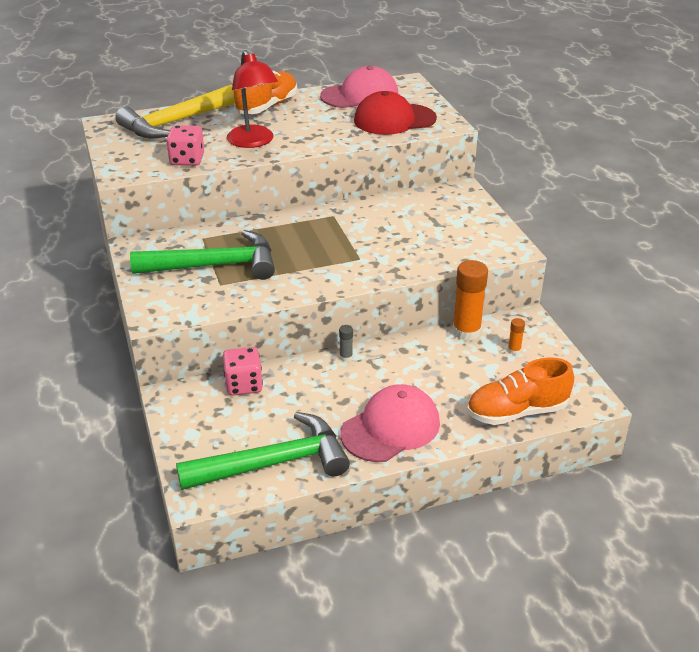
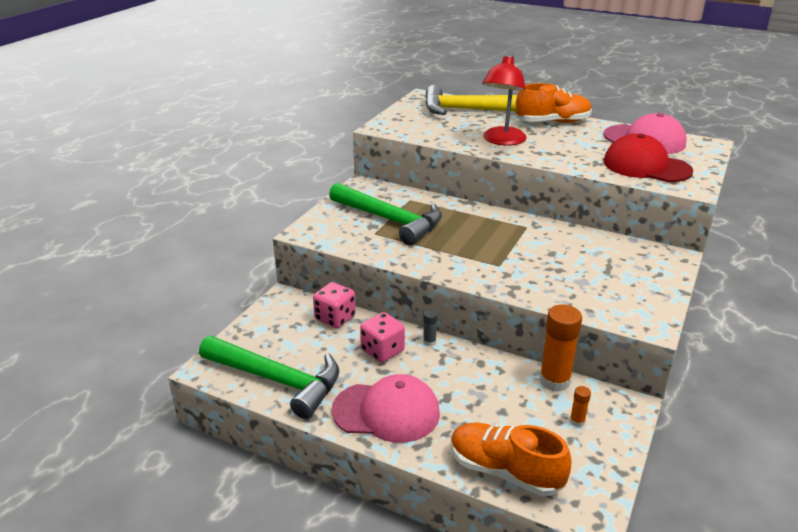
camera: 45 degrees right, 5 degrees down
pink dice [166,125,204,166] -> pink dice moved to [360,312,405,363]

